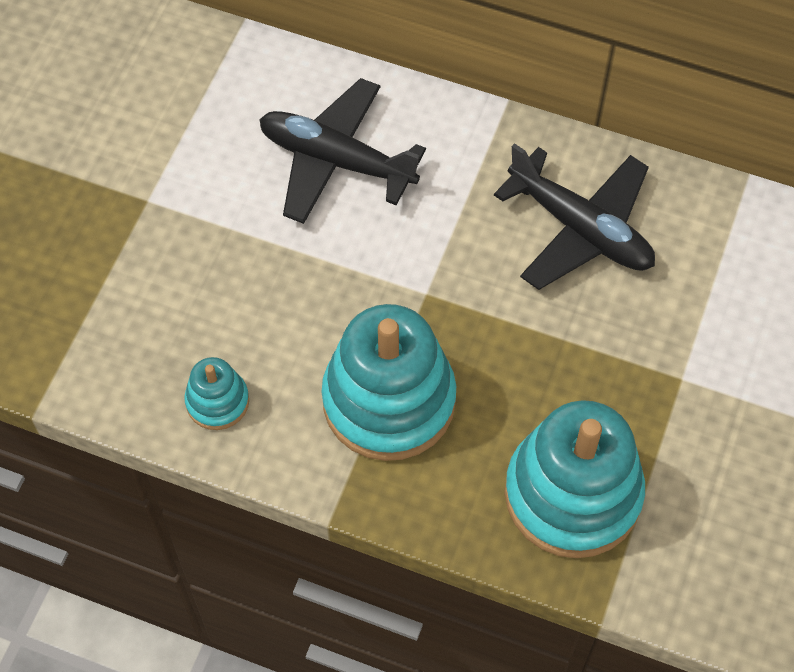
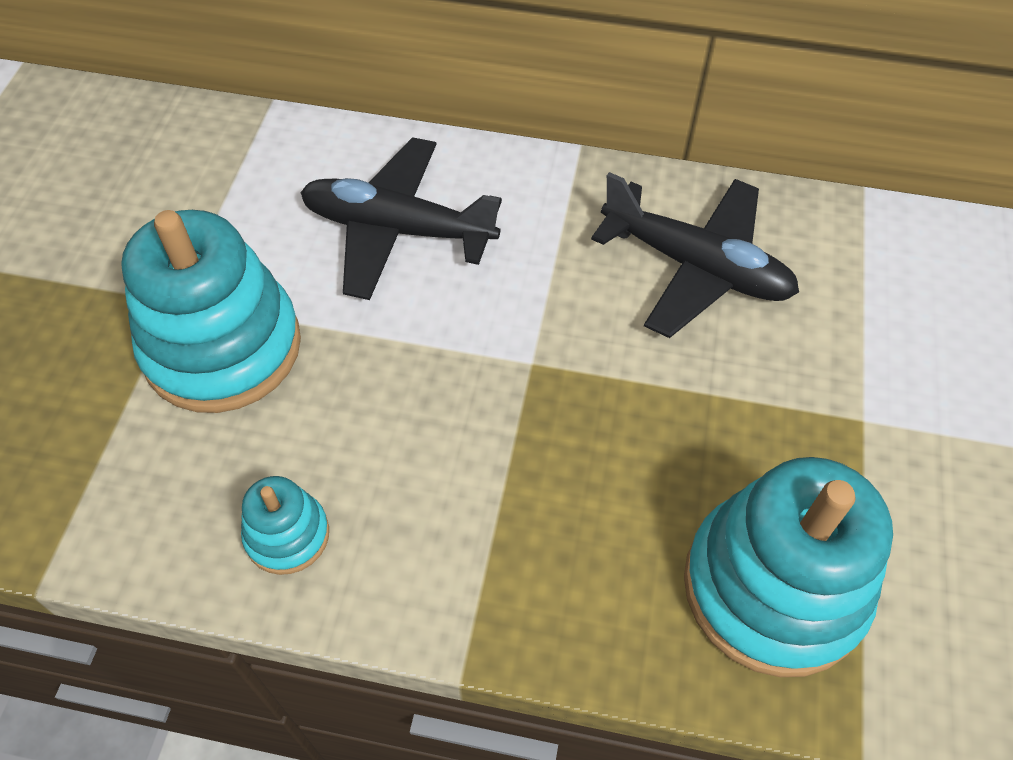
camera: 10 degrees left, 5 degrees down
turquoise stacking toy [321,304,456,461] -> turquoise stacking toy moved to [121,210,301,413]

